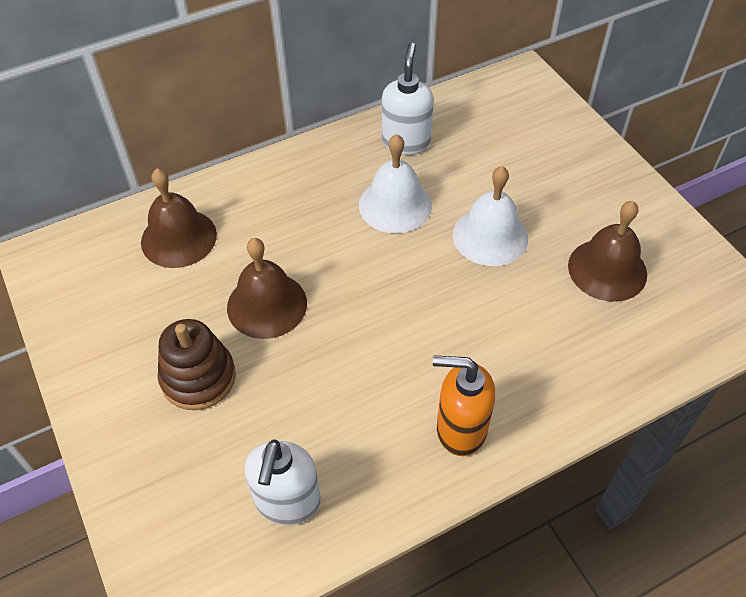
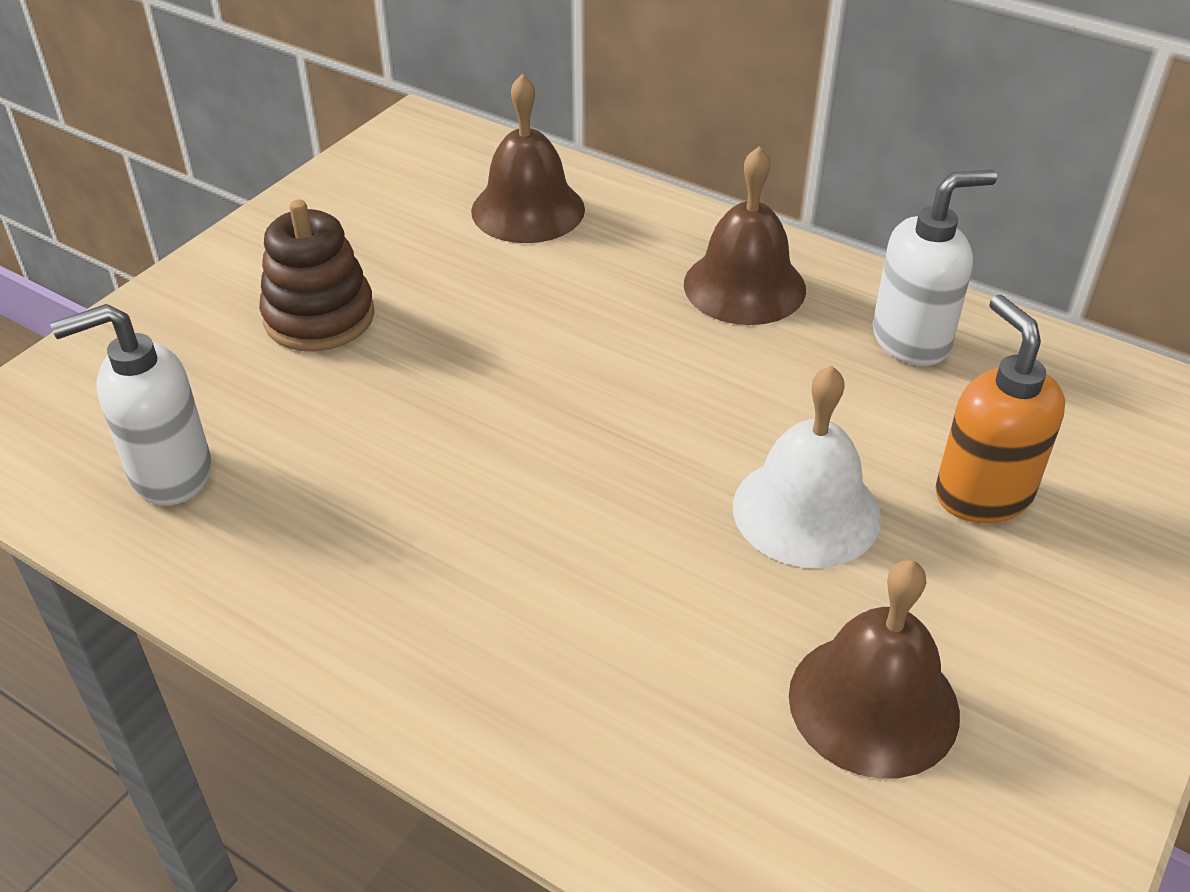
camera: 60 degrees right, 10 degrees down
brown bell [227,238,307,339] -> brown bell moved to [684,146,806,325]
white bell [359,134,432,233] -> none
orange soap dispenser [433,356,495,456] -> orange soap dispenser moved to [935,295,1065,523]

